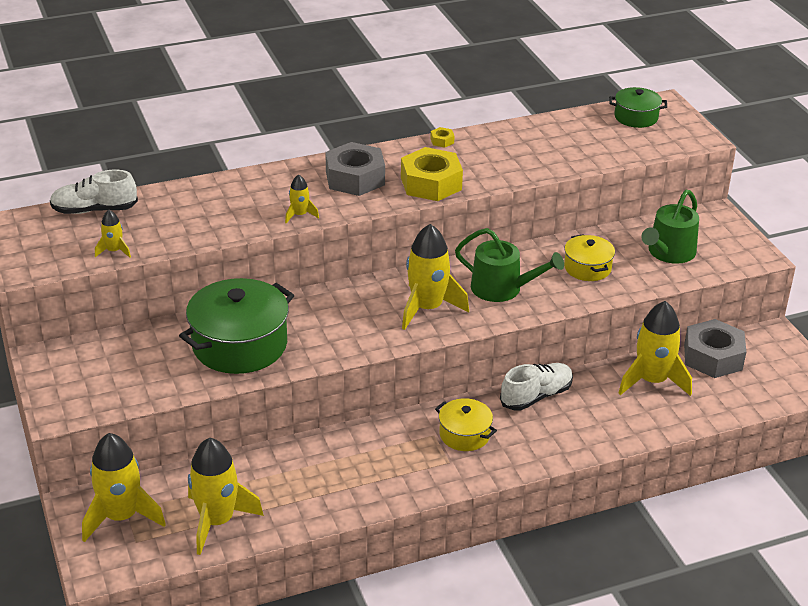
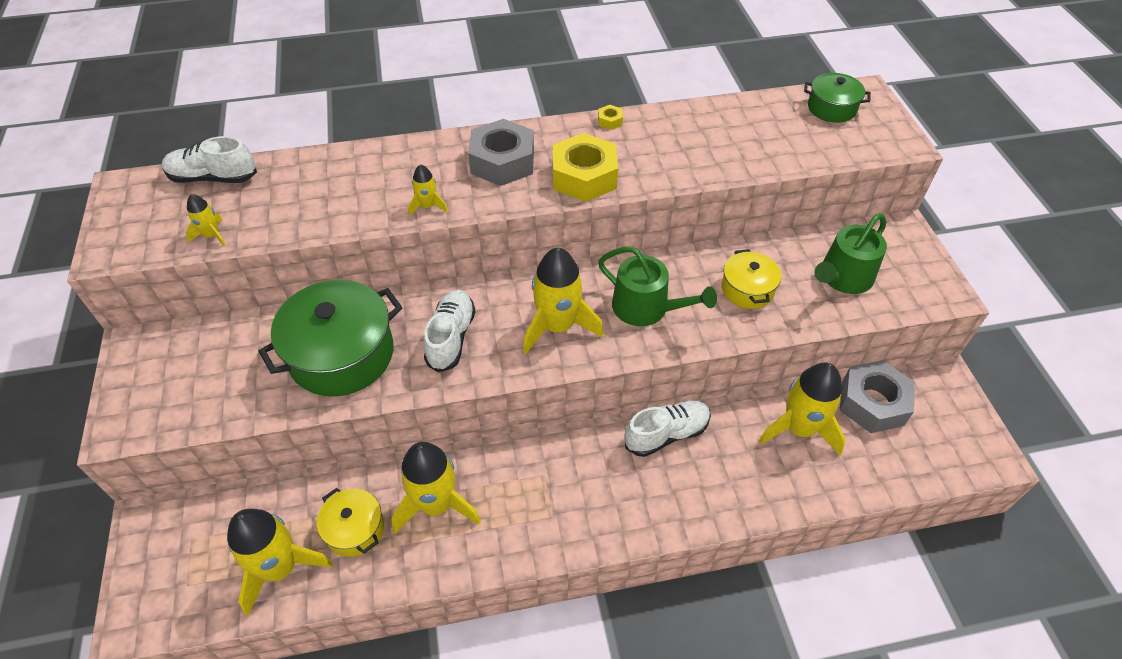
camera: 10 degrees right, 15 degrees up
yellow rocket [82,433,166,542] -> yellow rocket moved to [391,442,481,533]
yellow pot [435,398,497,451] -> yellow pot moved to [317,488,384,557]
none -> white shoe [423,289,476,373]

